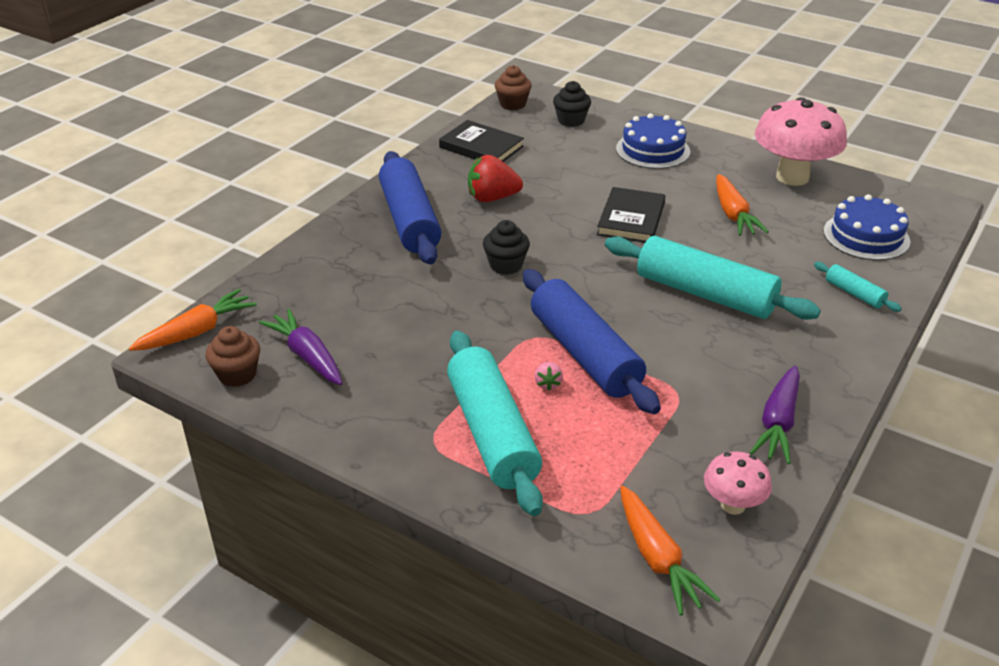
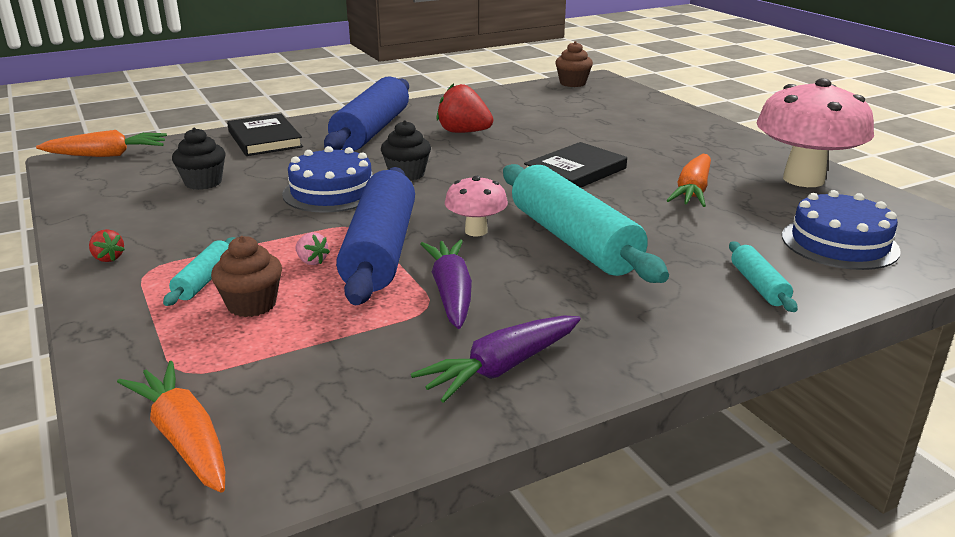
camera: 30 degrees right, 10 degrees down
brown cupcake [206,326,260,387] -> brown cupcake moved to [211,236,282,317]
purple carrot [259,309,343,385] -> purple carrot moved to [420,239,472,329]
black book [439,120,524,162] -> black book moved to [227,114,303,156]
turquoise rolling pin [447,331,543,516] -> turquoise rolling pin [163,237,235,306], size x0.45
pink strawberry [534,362,563,391] -> pink strawberry turned 75 degrees counterclockwise [295,232,330,265]
black cupcake [553,81,591,127] -> black cupcake moved to [172,128,226,190]
blue cake [616,113,690,169] -> blue cake moved to [282,146,372,213]
orange carrot [620,485,720,616] -> orange carrot turned 135 degrees clockwise [117,361,225,493]
pink mushroom [704,451,772,515] -> pink mushroom moved to [445,176,508,236]
none -> red strawberry [89,229,125,262]

